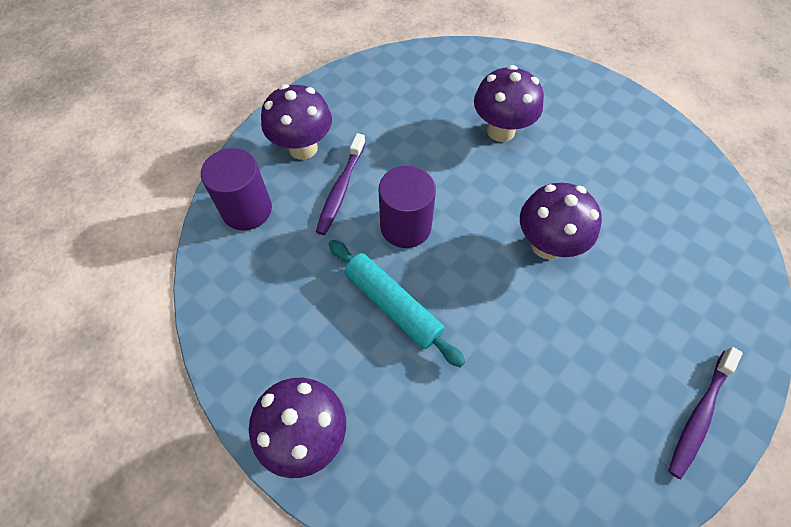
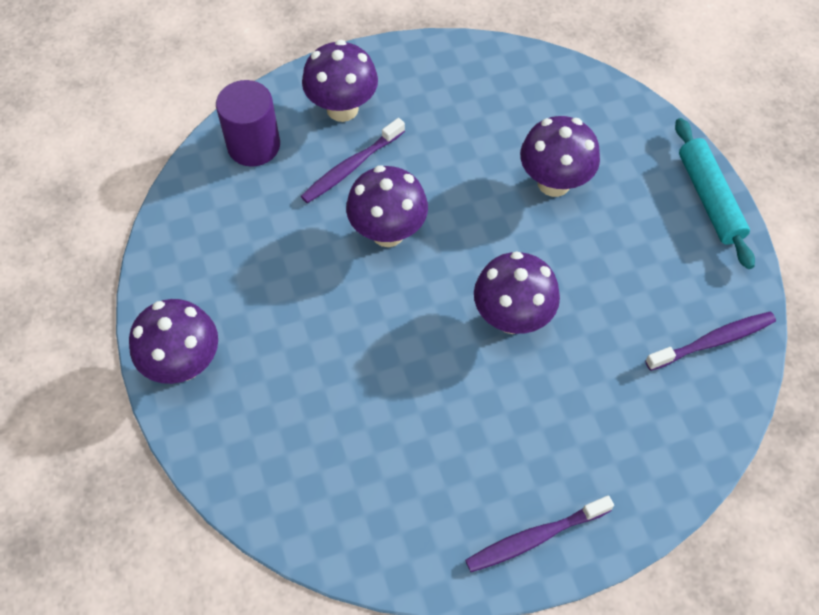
camera: 30 degrees right, 0 degrees up
turquoise rolling pin [329,240,465,368] -> turquoise rolling pin moved to [675,118,755,269]
purple cylinder [379,165,436,248] -> purple mushroom [346,165,428,247]
none -> purple toothbrush [645,312,776,371]

